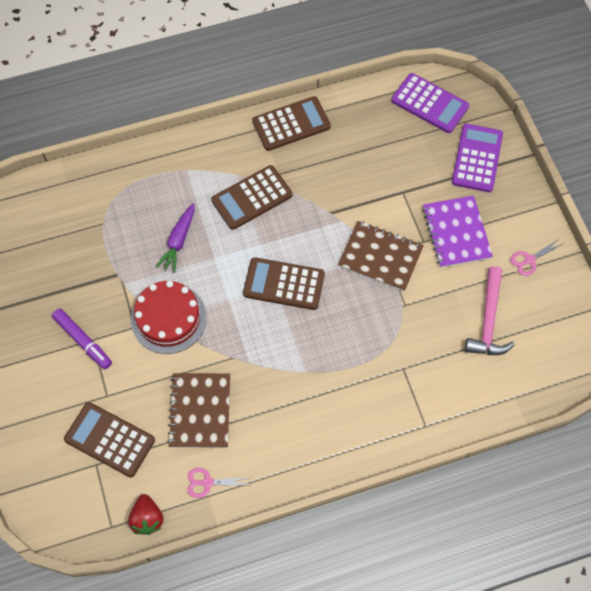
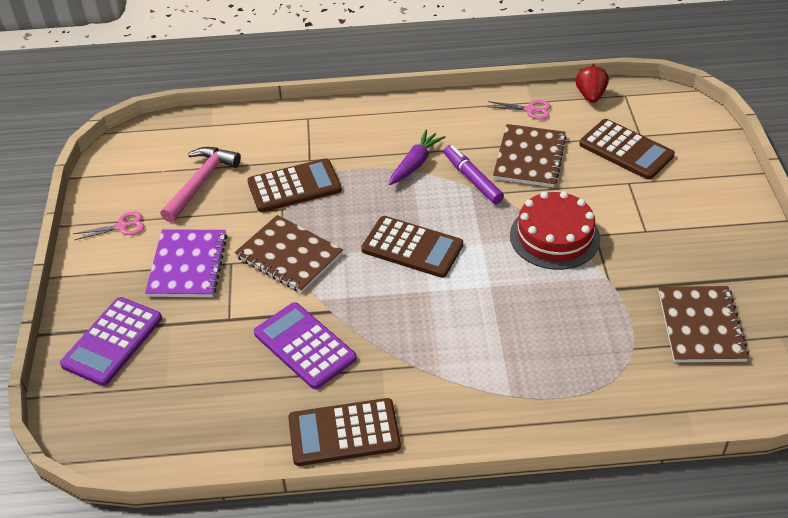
camera: 165 degrees left, 20 degrees down
purple marker [52,309,112,369] -> purple marker moved to [444,145,504,204]
purple carrot [156,203,194,273] -> purple carrot moved to [389,130,445,185]
brown calculator [211,165,293,230] -> brown calculator moved to [247,158,342,212]
purple calculator [391,73,469,133] -> purple calculator moved to [254,302,357,389]
none -> brown notebook [658,286,749,362]

